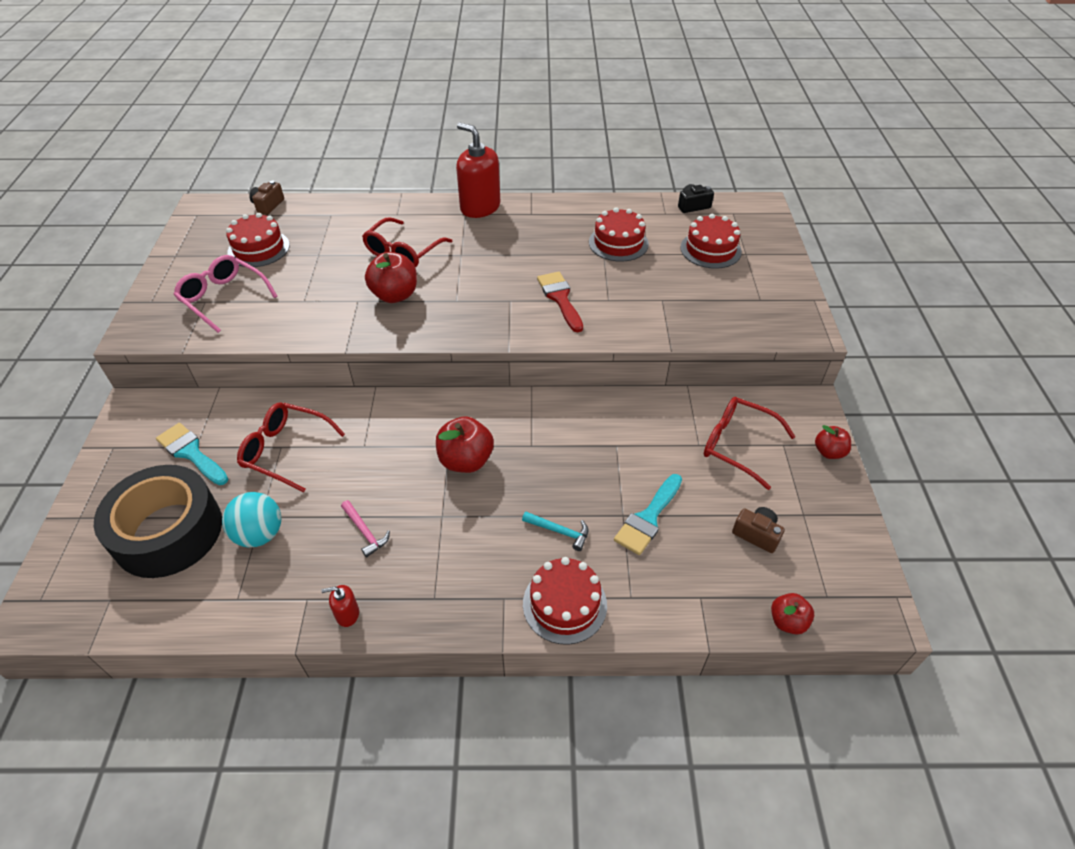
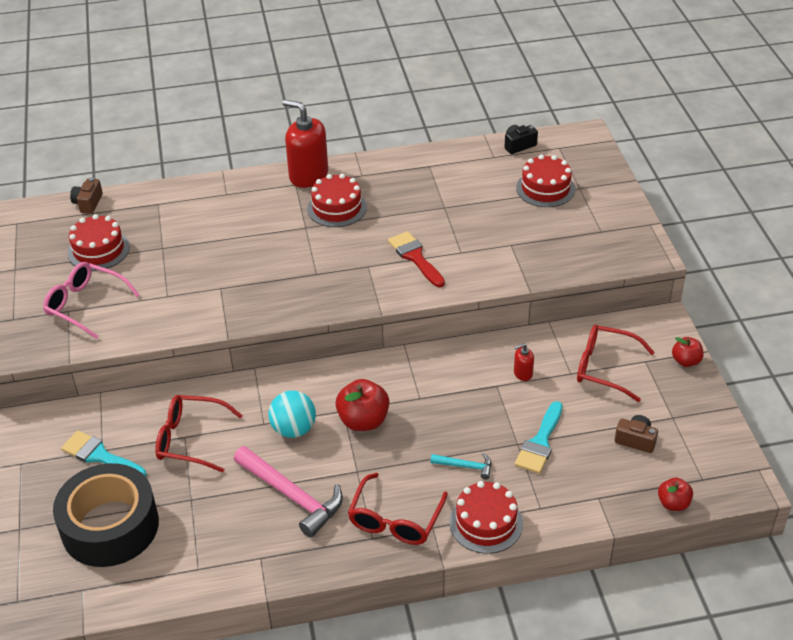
camera: 10 degrees left, 5 degrees down
turquoise ball [222,492,281,547] -> turquoise ball moved to [268,391,316,438]
red soap dispenser [321,585,359,627] -> red soap dispenser moved to [514,343,534,381]
pink hammer [341,500,390,557] -> pink hammer [234,446,343,538], size x2.05
red glasses [362,217,452,267] -> red glasses moved to [348,473,448,545]
red apple [365,252,417,303] -> none
red cake [589,207,649,262] -> red cake moved to [307,174,367,227]

